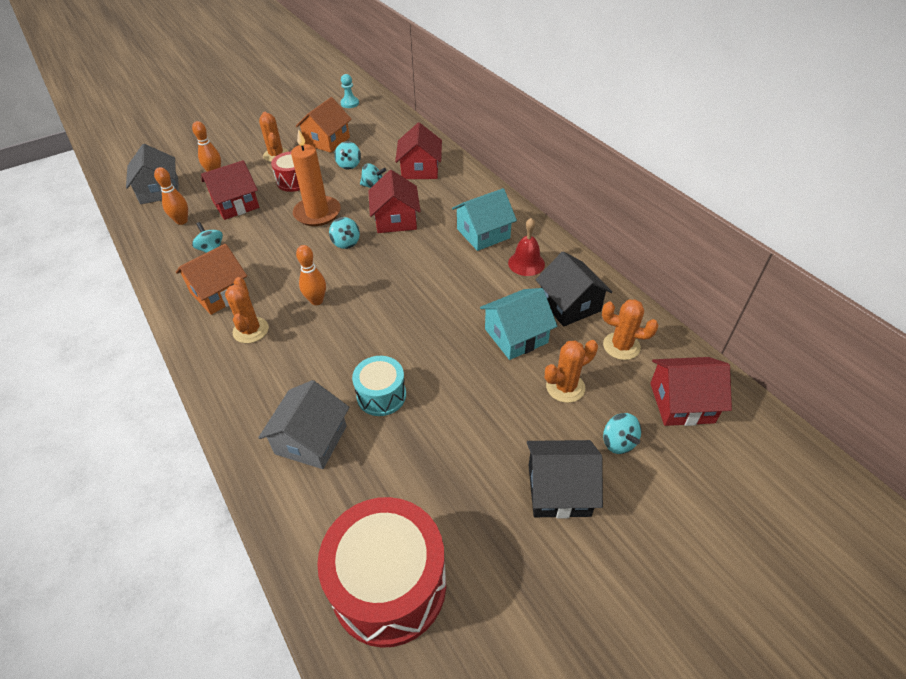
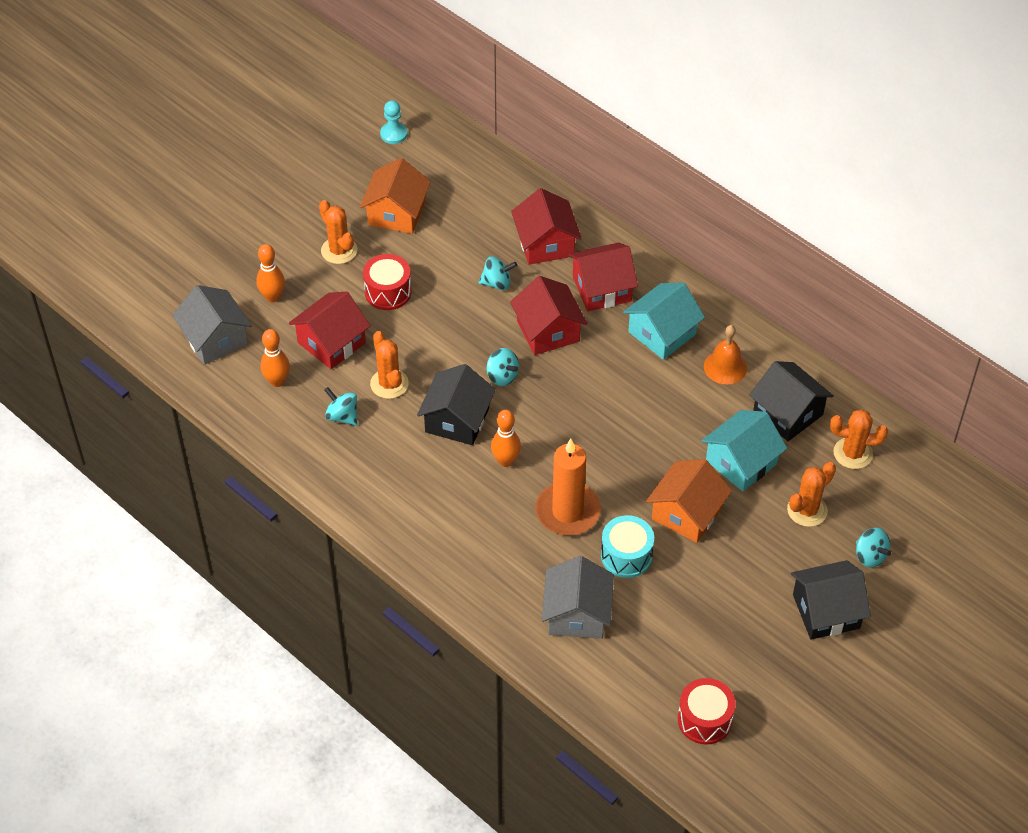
camera: 15 degrees left, 5 degrees up
orange house [176,244,249,315] -> orange house moved to [646,459,732,543]
orange cactus [225,277,269,343] -> orange cactus moved to [370,331,409,399]
orange candle [291,129,341,226] -> orange candle moved to [536,439,601,535]
red drum [317,497,446,648] -> red drum [678,678,736,745], size x0.54
turquoise spinning top [334,141,361,170] -> none
red bell [508,218,545,276] -> orange bell [704,325,747,384]
red house [650,357,732,426] -> red house moved to [568,242,638,312]
none -> black house [417,364,496,445]

